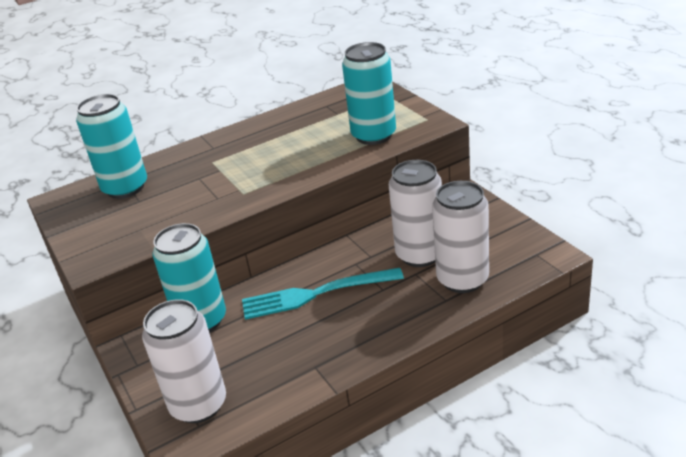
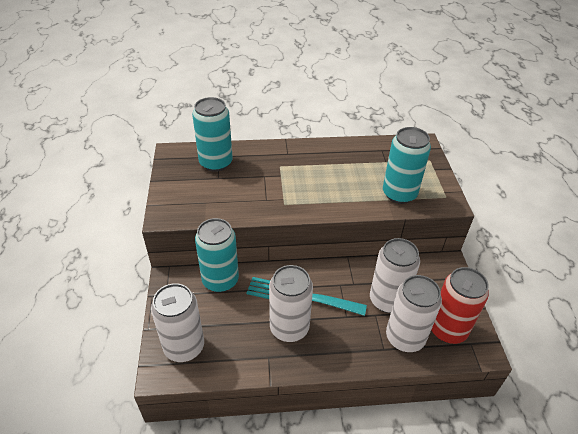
camera: 20 degrees right, 10 degrees up
none -> white can [269,265,313,342]
none -> red can [431,267,489,344]

